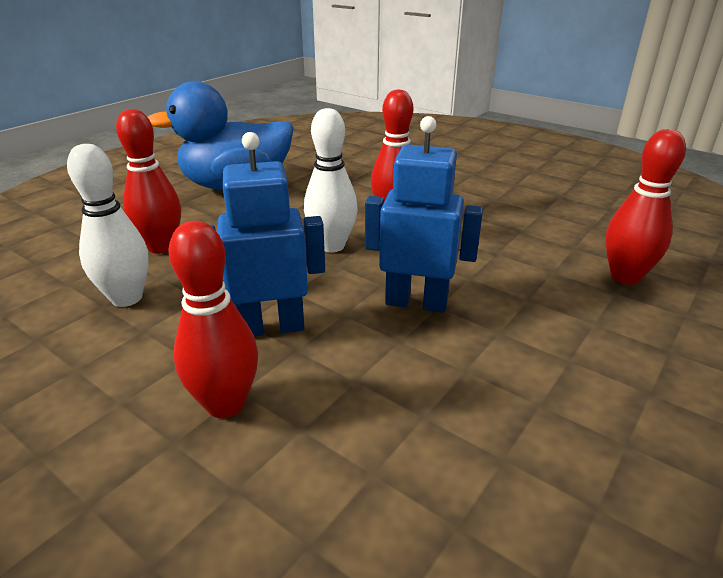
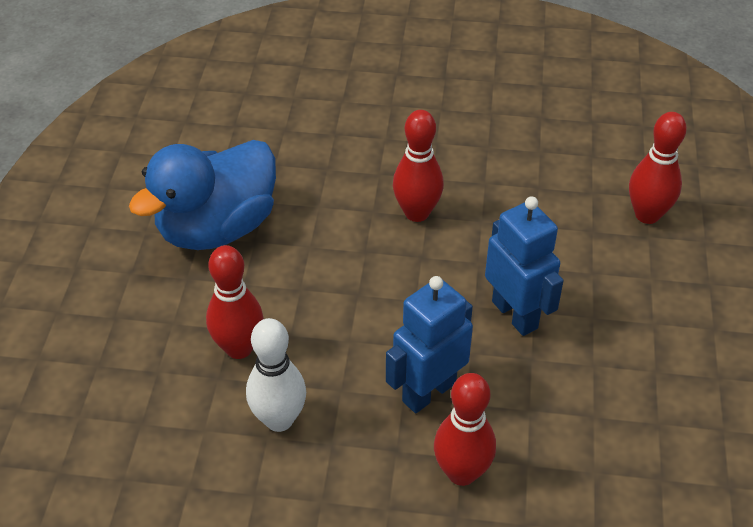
camera: 30 degrees left, 15 degrees up
white bowling pin [304,108,358,252] -> none
blue robot [365,116,483,313] -> blue robot turned 75 degrees clockwise [485,197,564,336]

